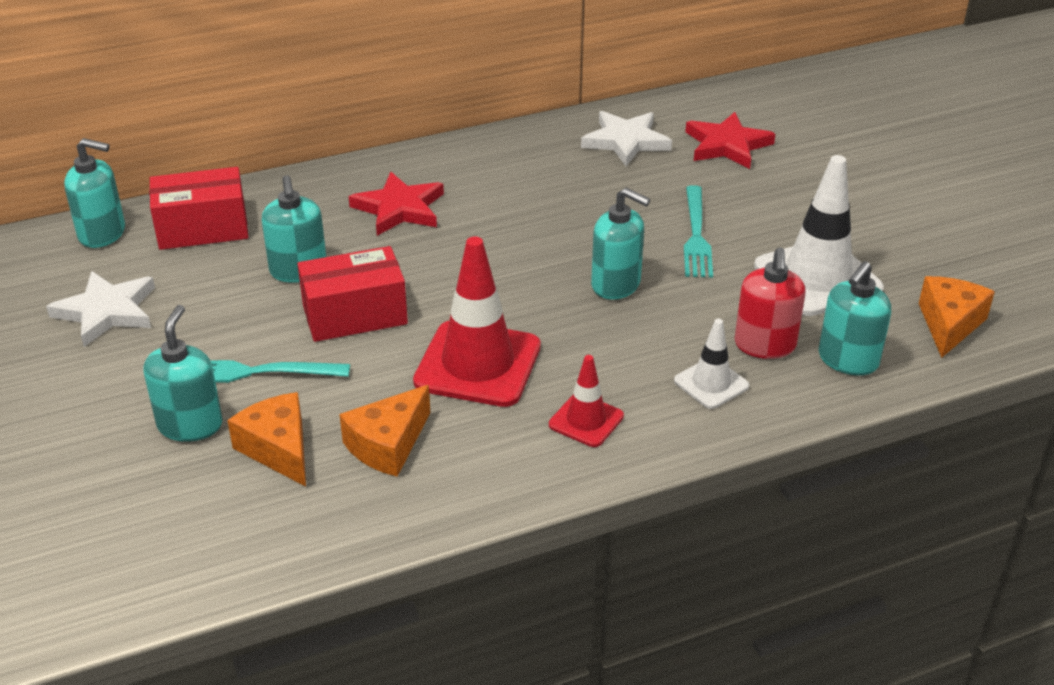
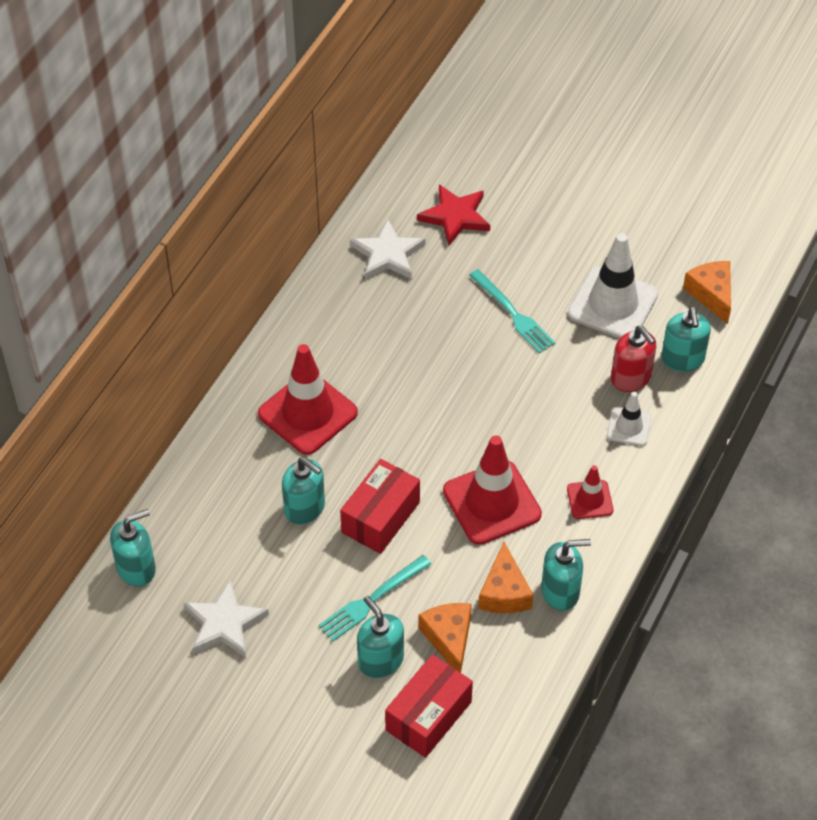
camera: 40 degrees left, 15 degrees up
red box [149,167,248,250] -> red box moved to [385,654,473,758]
orange cheese [227,392,306,487] -> orange cheese turned 60 degrees clockwise [418,603,472,673]
red star [349,172,444,236] -> red traffic cone [258,344,358,455]
turquoise soap dispenser [591,188,650,300] -> turquoise soap dispenser moved to [541,539,591,611]

